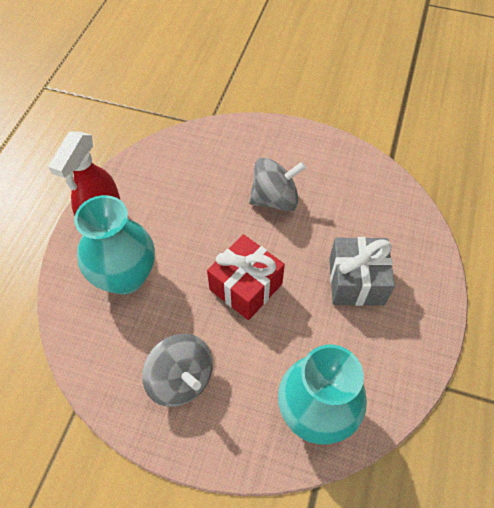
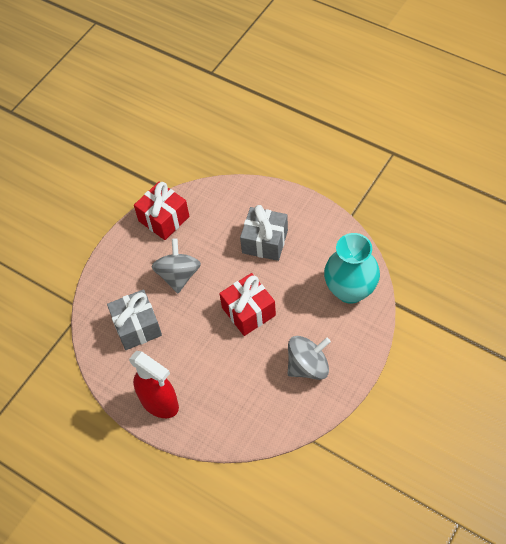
camera: 70 degrees left, 0 degrees up
turquoise vase [74,195,155,295] -> none
none -> grey gift [107,289,162,350]
none -> red gift [134,182,189,240]

